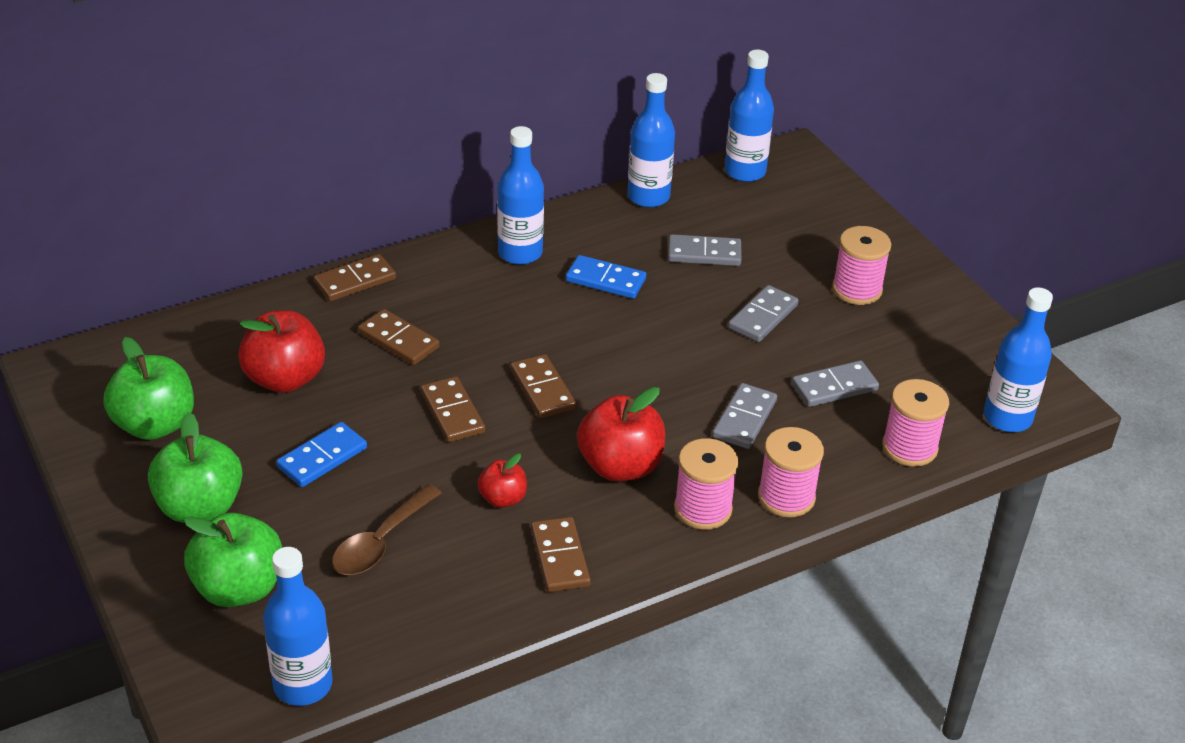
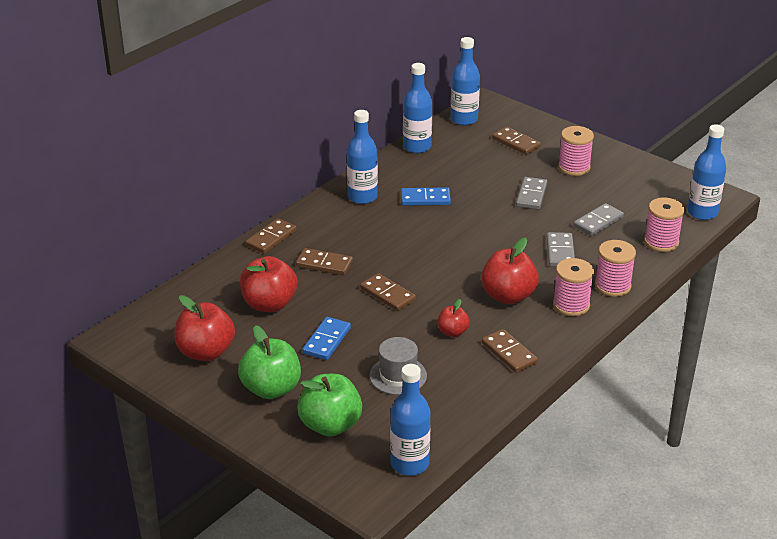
camera: 20 degrees left, 5 degrees down
green apple [103,337,194,440] -> red apple [174,295,235,361]
brown spoon [332,484,442,575] -> grey hat [369,337,427,395]
brown domino [510,354,576,418] -> brown domino moved to [492,126,541,155]
grey domino [668,234,742,266] -> none

